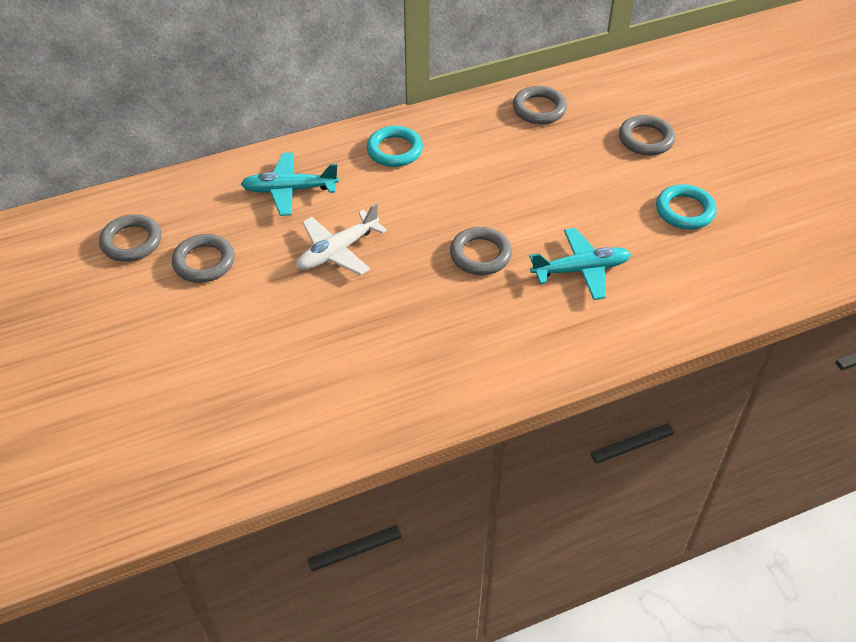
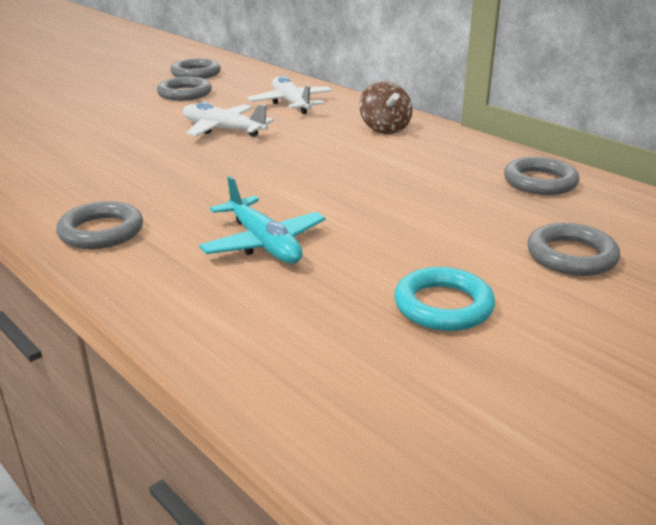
camera: 70 degrees right, 20 degrees down
turquoise plane [241,152,339,216] -> white plane [248,76,332,114]
turquoise ring [366,126,423,167] -> brown spinning top [359,81,413,134]
grey ring [450,227,512,275] -> grey ring moved to [56,201,143,249]

